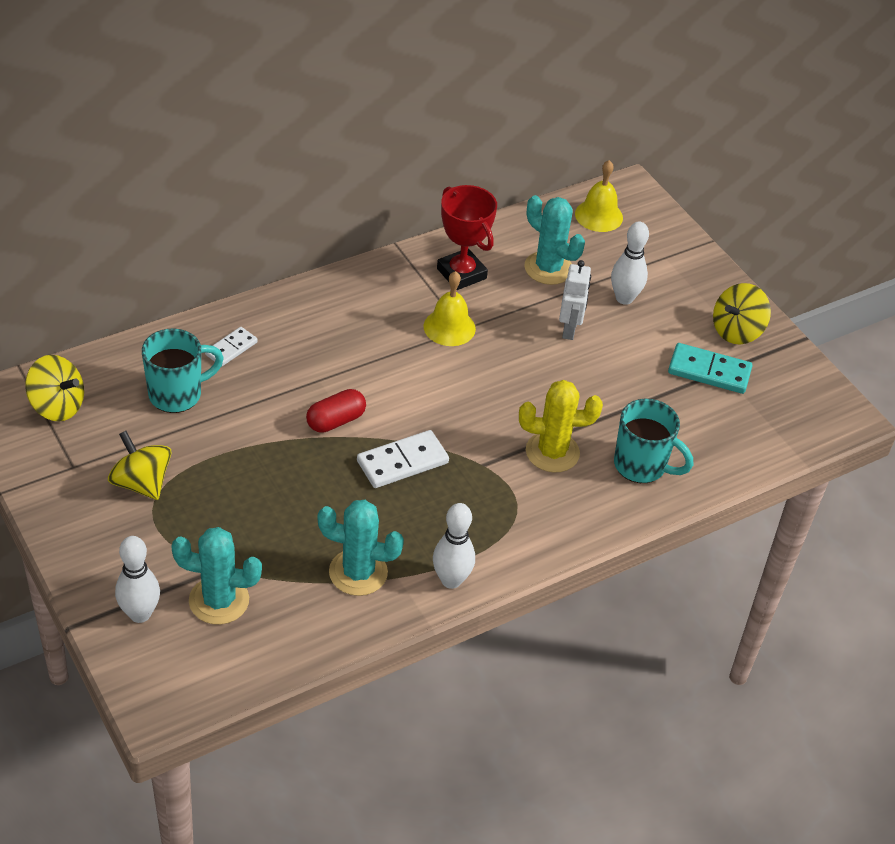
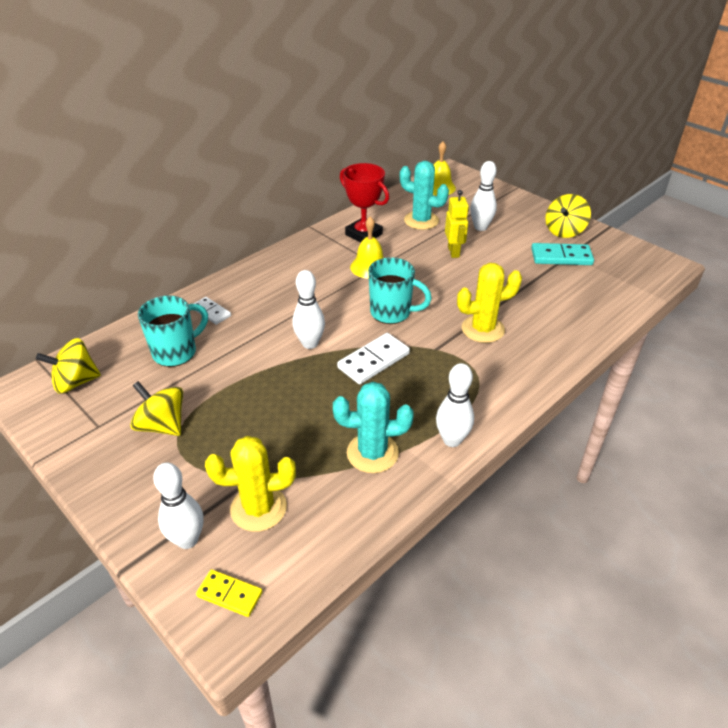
camera: 10 degrees left, 5 degrees down
yellow spinning top [25,355,84,422] -> yellow spinning top turned 150 degrees clockwise [36,338,101,394]
turquoise cactus [171,527,262,625] -> yellow cactus [205,436,296,532]
white domino [205,327,258,366] -> white domino turned 75 degrees counterclockwise [193,297,231,325]
red capsule [306,389,366,433] -> white bowling pin [292,270,325,349]
white robot [559,260,591,340] -> yellow robot [445,190,469,258]
turquoise mug [614,399,693,483] -> turquoise mug moved to [368,257,432,324]
none -> yellow domino [196,569,263,617]

